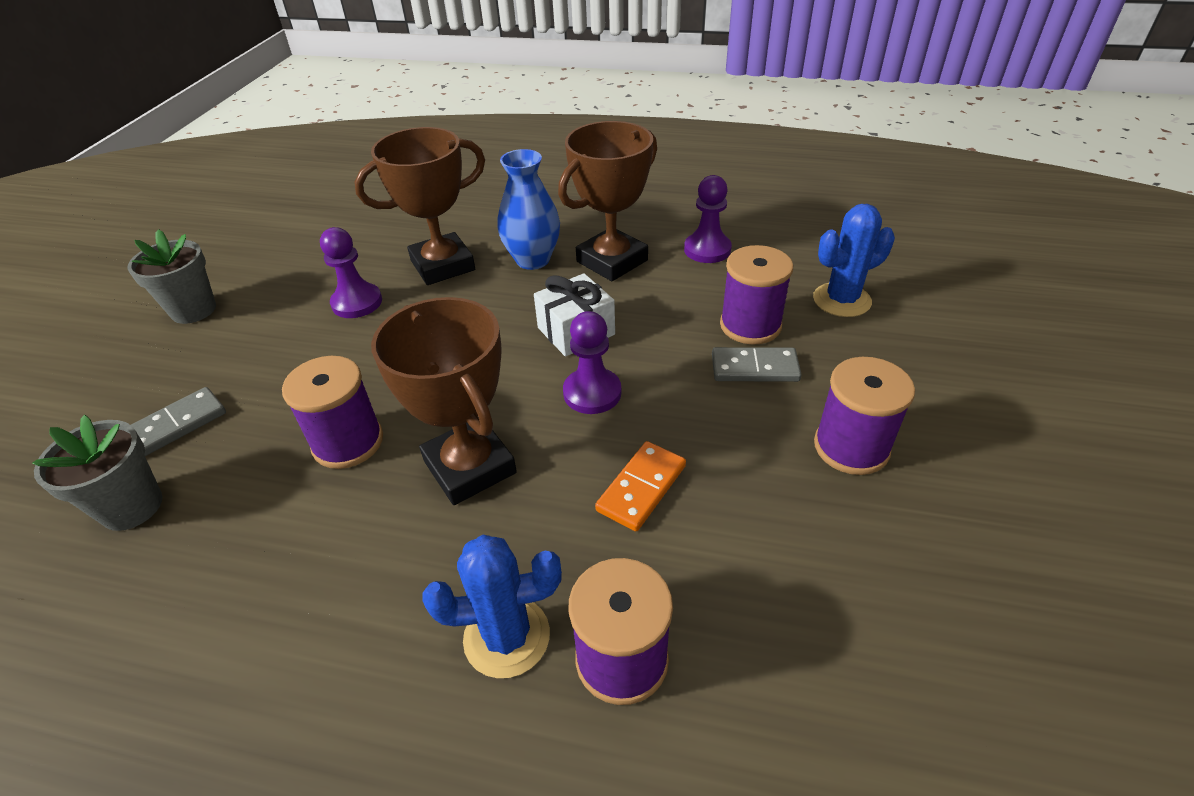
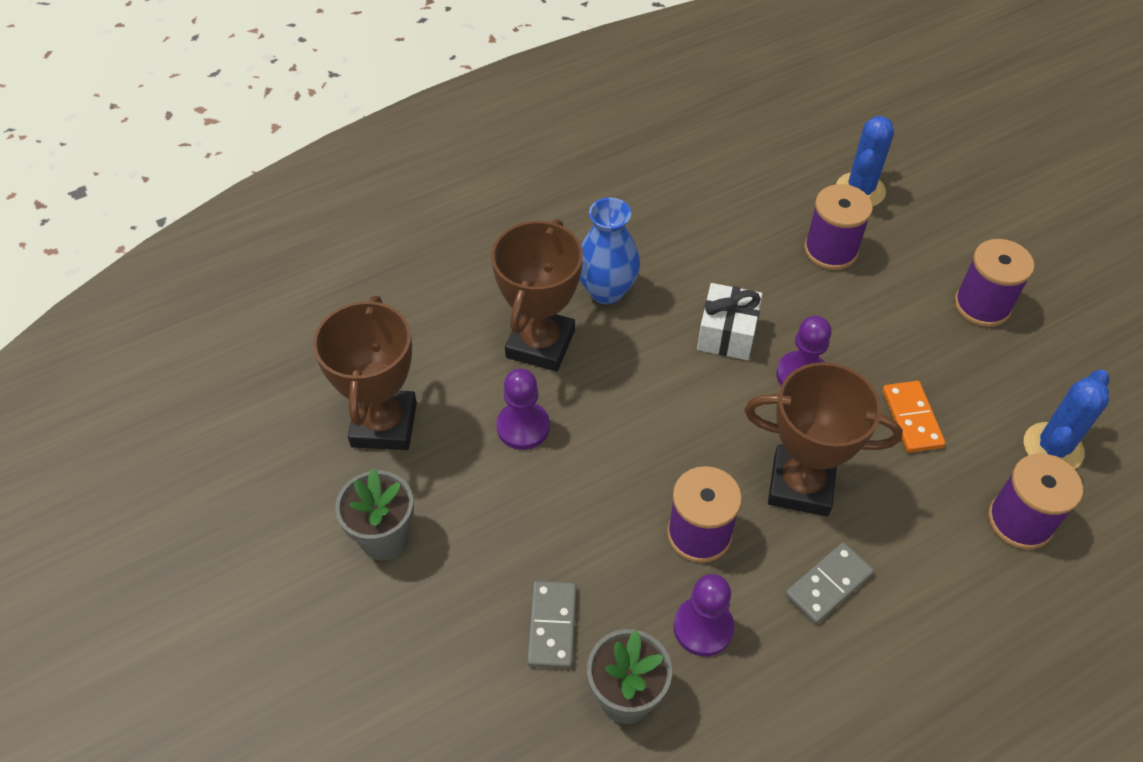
camera: 45 degrees left, 10 degrees up
blue cactus [422,535,562,678] -> blue cactus moved to [1024,370,1110,469]
brown trophy [558,121,657,281] -> brown trophy moved to [313,296,417,450]
purple pawn [684,175,732,263] -> purple pawn moved to [674,574,734,656]
grey domino [712,347,802,382] -> grey domino moved to [785,542,874,624]

